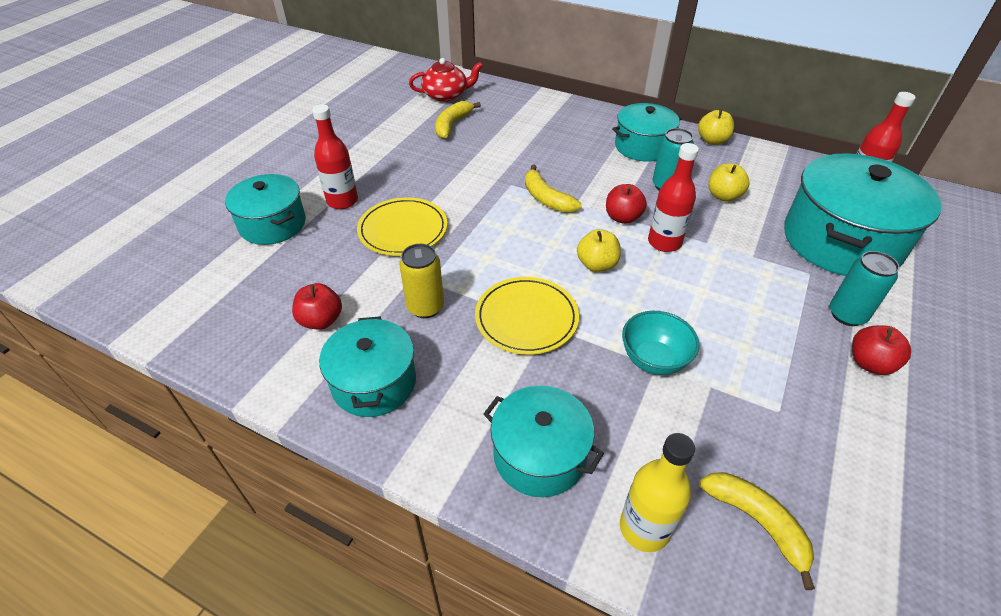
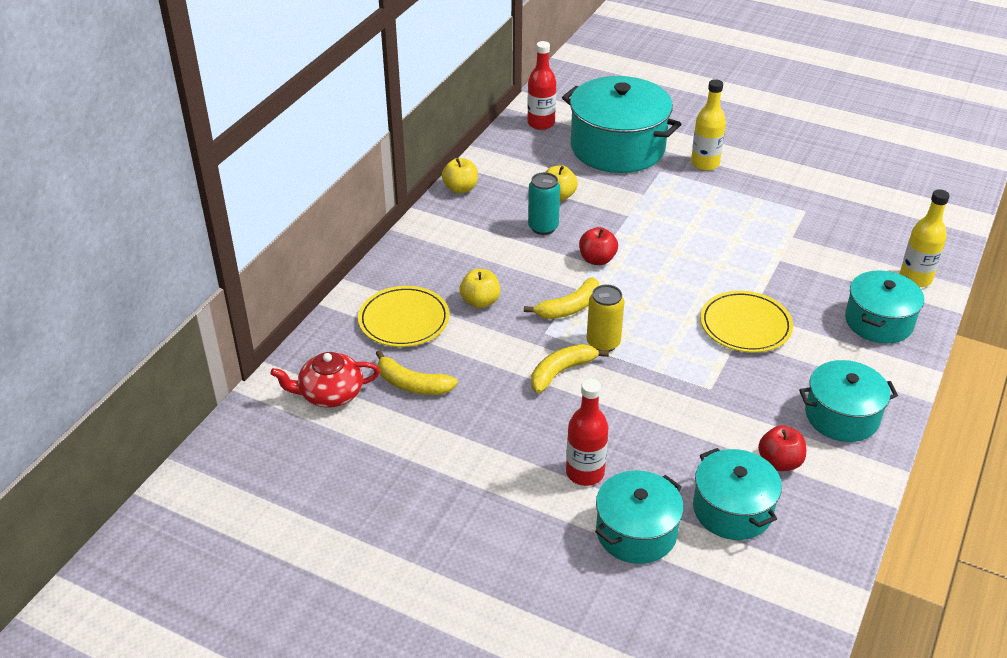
camera: 90 degrees left, 5 degrees down
yellow plate [357,197,448,256] -> yellow plate moved to [358,286,449,347]
yellow can [399,244,444,318] -> yellow can moved to [587,284,625,352]
red teapot [409,58,483,102] -> red teapot turned 90 degrees counterclockwise [270,352,380,408]
yellow apple [577,229,621,272] -> yellow apple moved to [460,269,500,308]
turquoise pot [612,103,682,162] -> turquoise pot moved to [693,448,782,540]
turquoise bowl [622,311,699,375] -> none
red bottle [648,143,699,252] -> none
yellow banana [699,472,815,590] -> yellow banana moved to [531,344,609,393]
turquoise can [830,251,900,326] -> yellow bottle [691,79,726,171]
red apple [852,325,911,375] -> none

